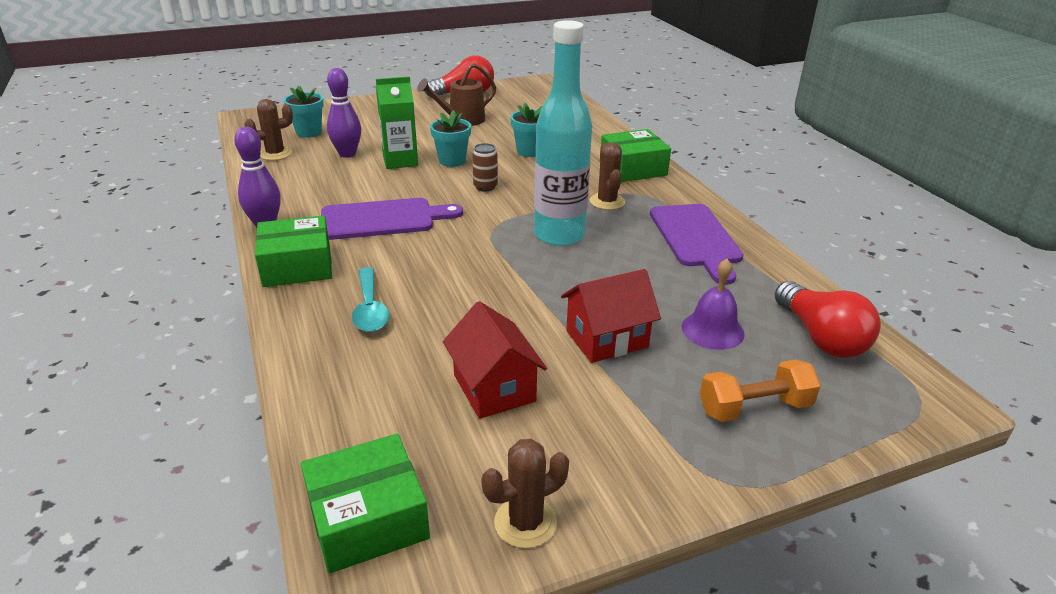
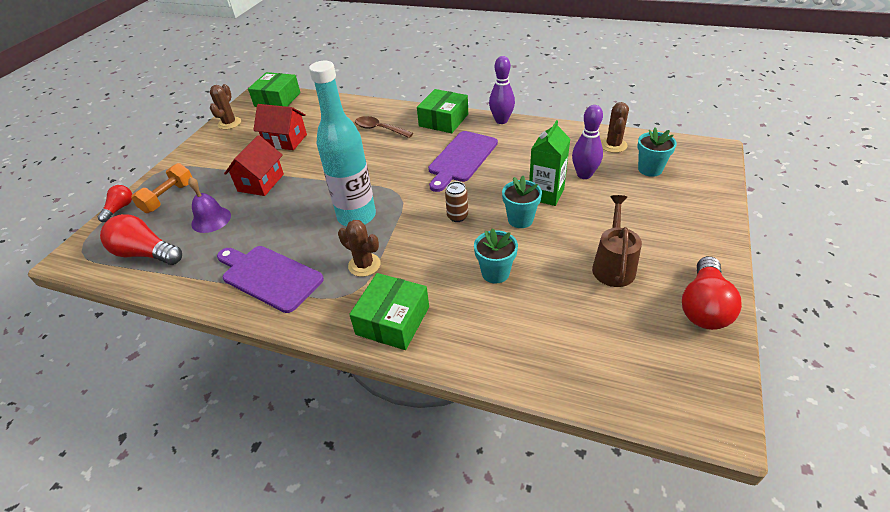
camera: 135 degrees right, 10 degrees up
turquoise spoon [352,267,389,332] -> brown spoon [355,116,413,138]
none -> red light bulb [98,185,132,222]

